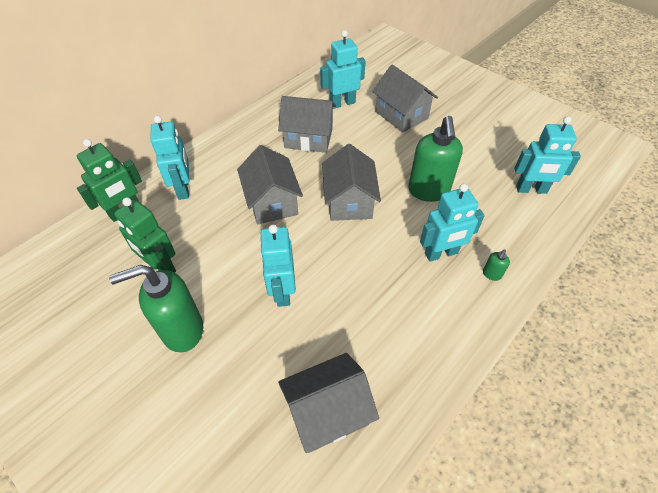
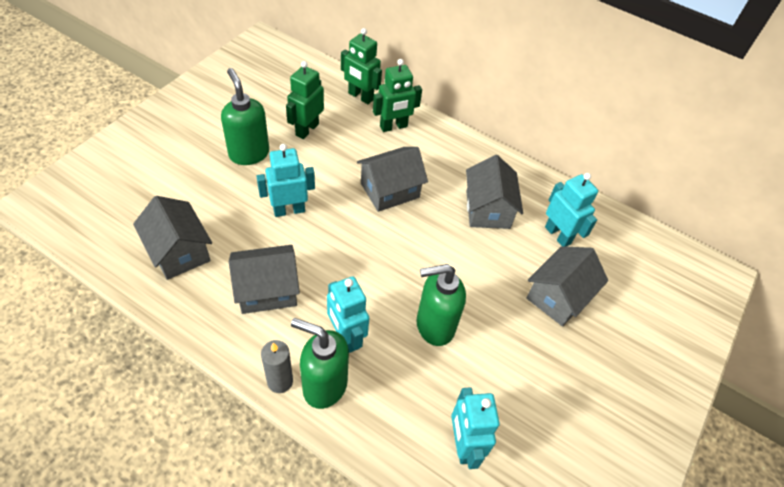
camera: 75 degrees right, 0 degrees up
turquoise robot [150,116,189,200] -> green robot [373,59,422,132]
grey house [322,144,381,221] -> grey house moved to [229,245,300,314]
green soap dispenser [483,249,510,281] -> green soap dispenser [291,318,349,409], size x2.46
none -> grey candle [261,340,293,393]

